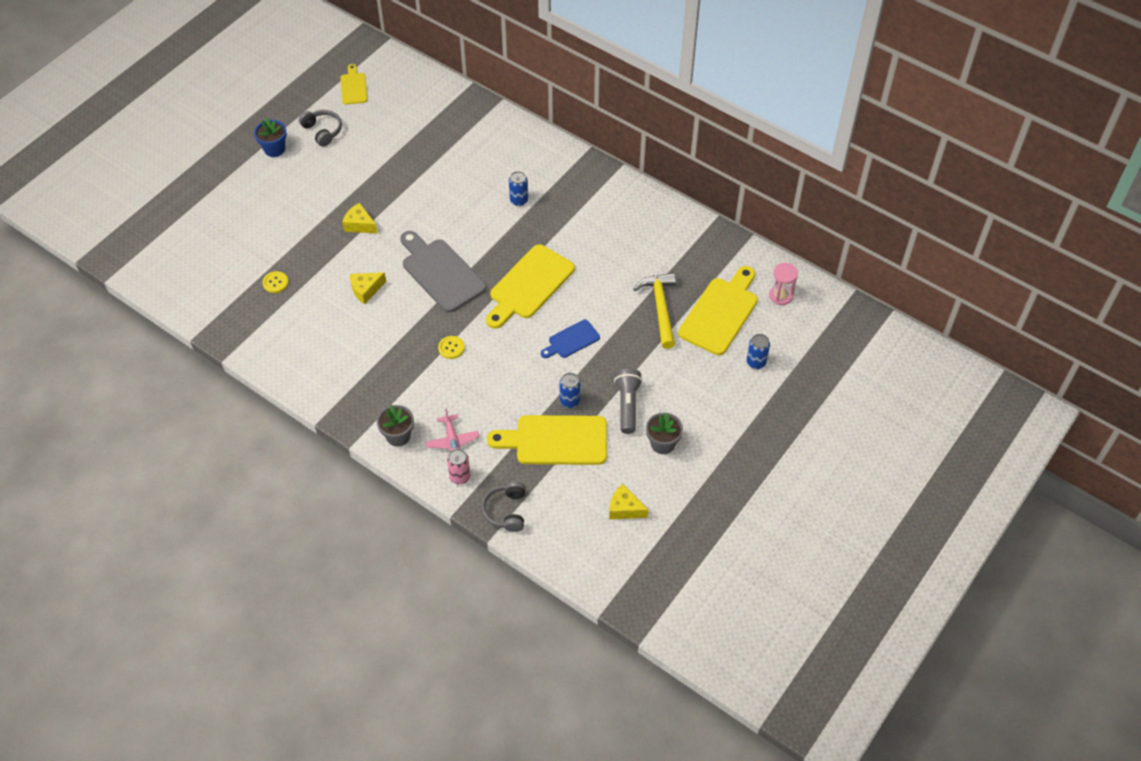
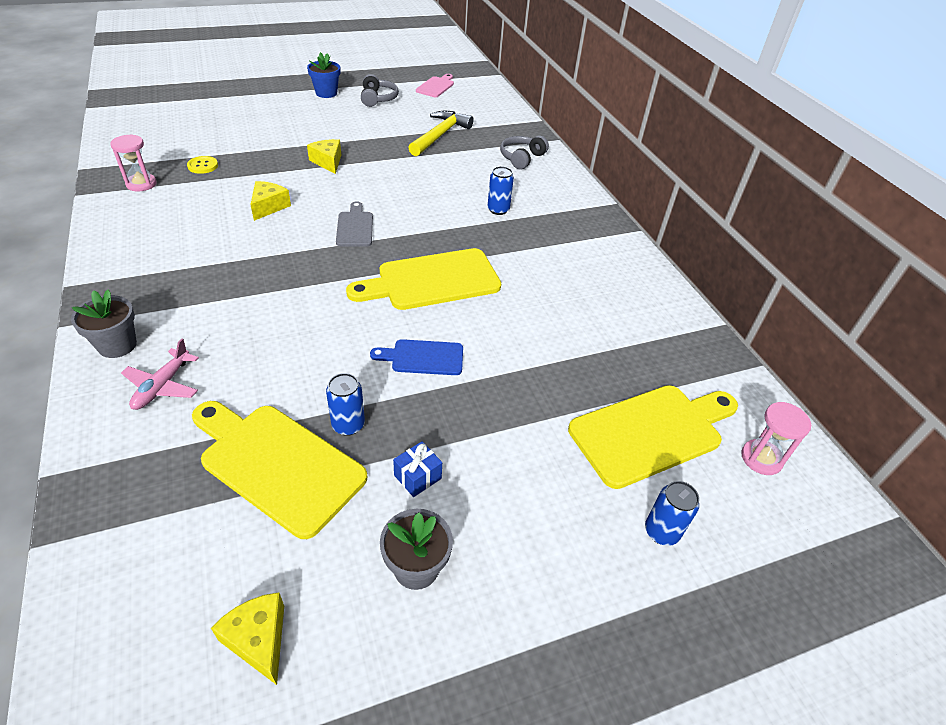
camera: 30 degrees right, 10 degrees down
yellow cutting board [340,64,368,105] -> pink cutting board [416,74,454,97]
yellow cheese [350,272,386,304] -> yellow cheese turned 105 degrees clockwise [250,181,291,221]
grey cutting board [400,231,486,313] -> grey cutting board [336,201,373,247], size x0.54
yellow button [438,336,465,359] -> none
pink can [447,449,470,484] -> none
grey headphones [481,482,526,532] -> grey headphones moved to [500,136,549,169]
grey flashlight [614,368,642,434] -> blue gift [393,441,442,497]
yellow hammer [633,273,676,349] -> yellow hammer moved to [408,111,474,156]
none -> pink hourglass [110,134,157,191]

